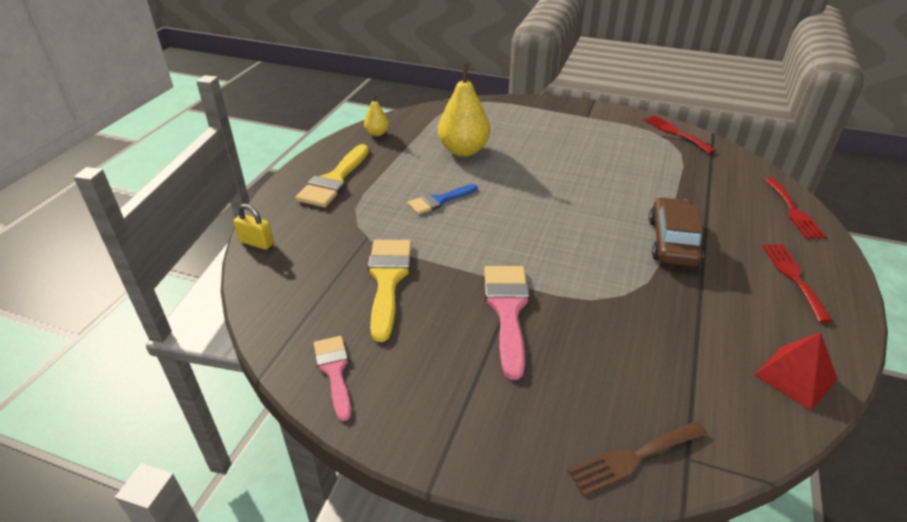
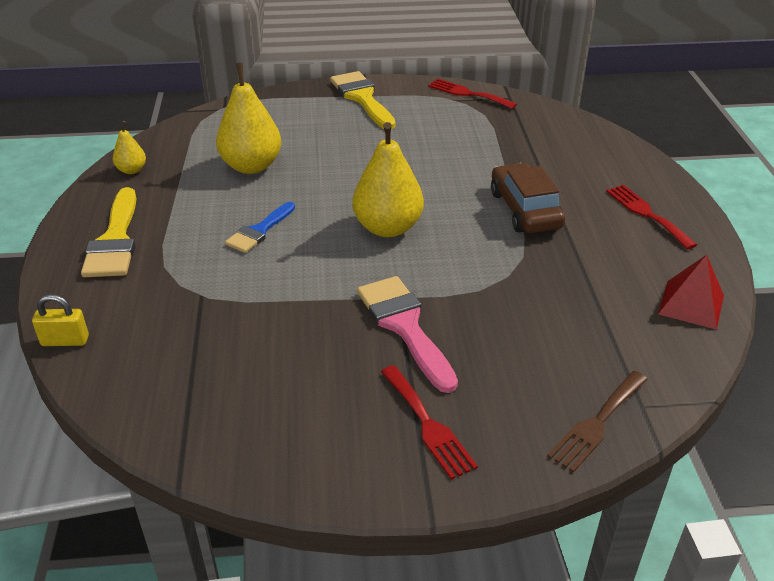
camera: 25 degrees left, 0 degrees up
pink brush [314,336,351,421] -> none
yellow brush [368,240,412,342] -> yellow brush moved to [330,71,396,129]
red fork [764,178,827,239] -> red fork moved to [381,365,478,480]
none -> yellow pear [352,122,424,237]

